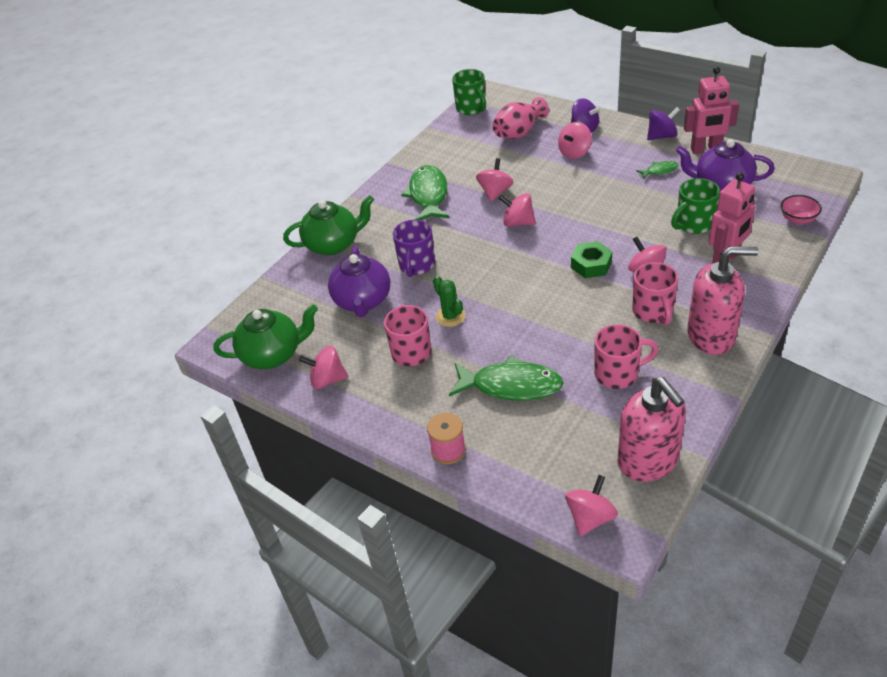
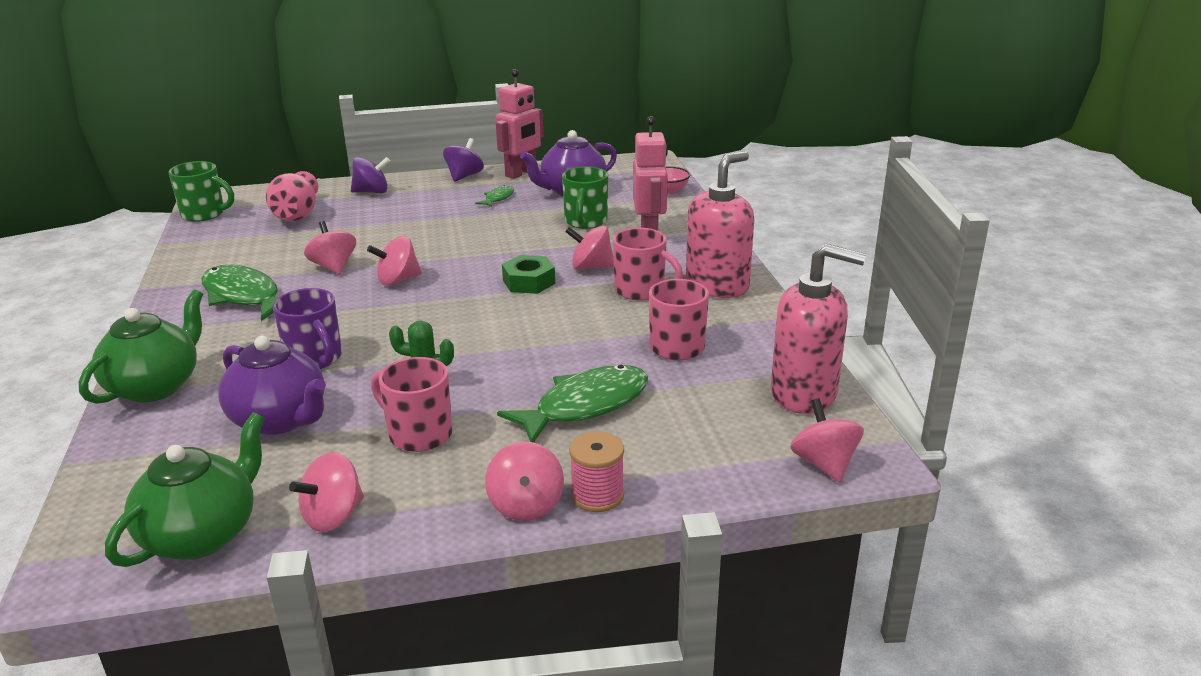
camera: 50 degrees left, 15 degrees down
pink spinning top [558,122,592,159] -> pink spinning top moved to [485,442,564,521]

